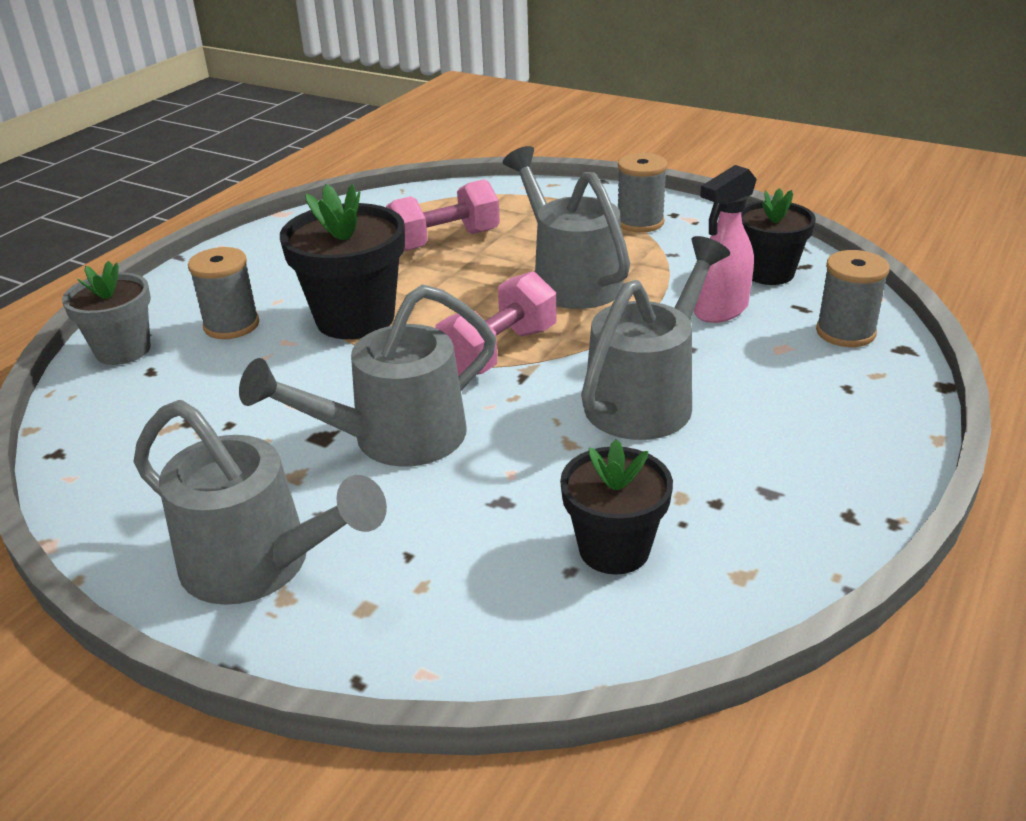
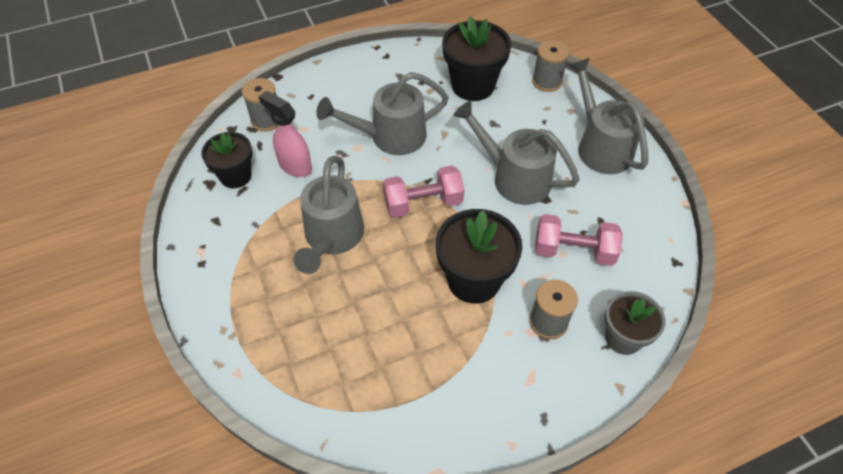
camera: 145 degrees left, 20 degrees up
grey watering can [239,285,496,467] -> grey watering can turned 150 degrees counterclockwise [453,100,580,205]
pink dumbbell [386,179,500,251] -> pink dumbbell moved to [535,214,623,266]
black flower pot [560,439,673,575] -> black flower pot [442,16,511,101], size x1.52
grey spool [618,153,668,233] -> grey spool moved to [532,40,569,92]
pink spray bottle [694,165,757,323] -> pink spray bottle turned 135 degrees counterclockwise [258,91,312,177]

